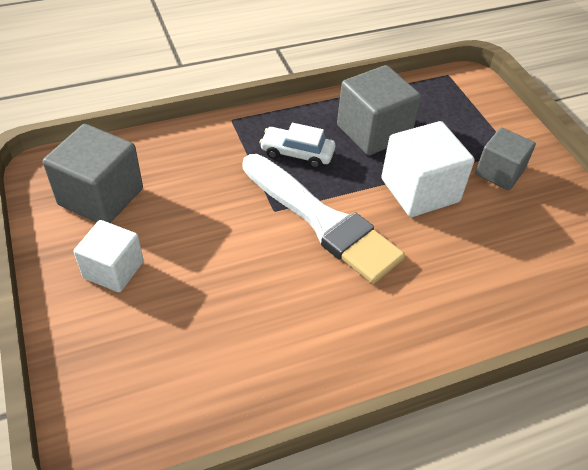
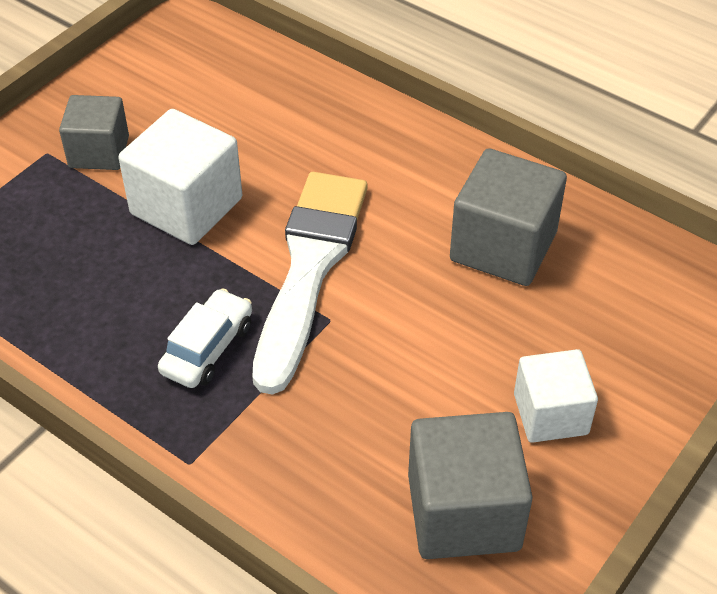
camera: 120 degrees left, 0 degrees up
white car [259,123,335,168] -> white car turned 135 degrees counterclockwise [158,288,252,388]
grey cube [337,65,421,156] -> grey cube moved to [450,148,567,286]

